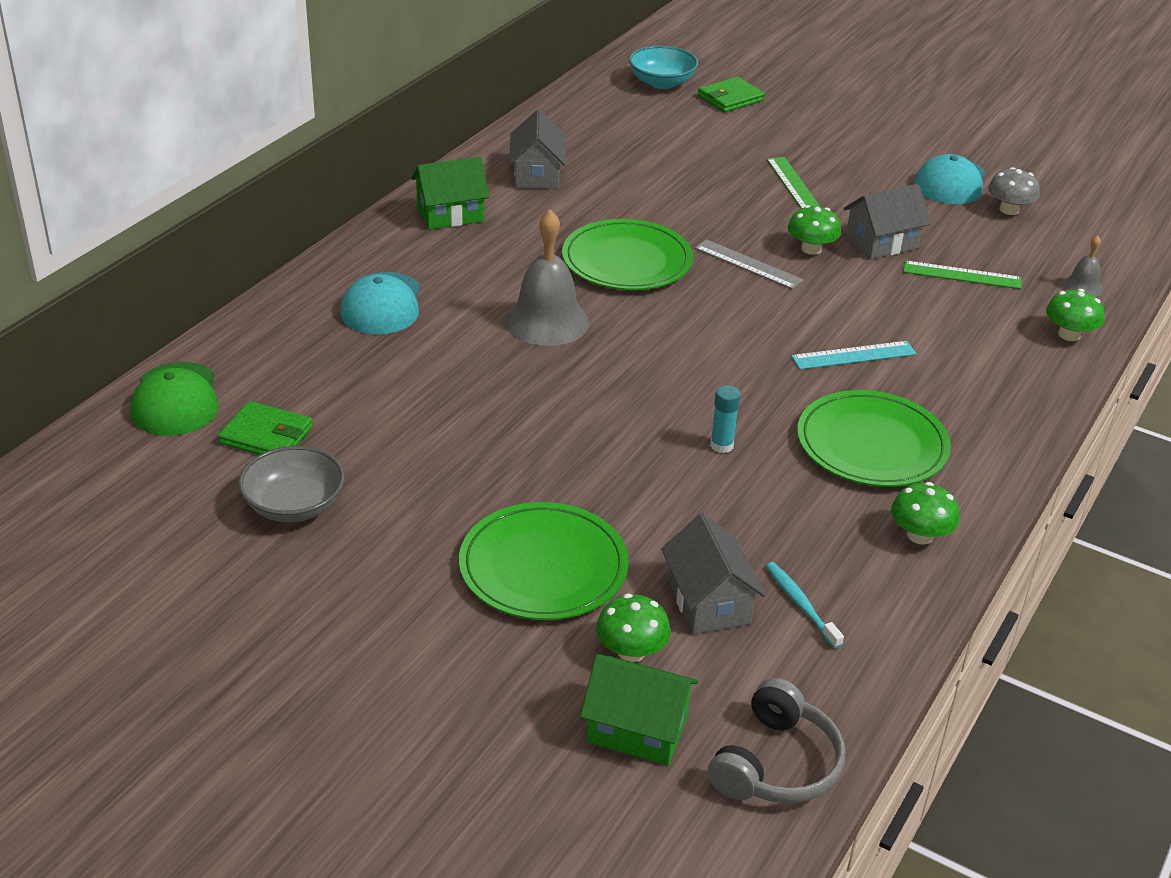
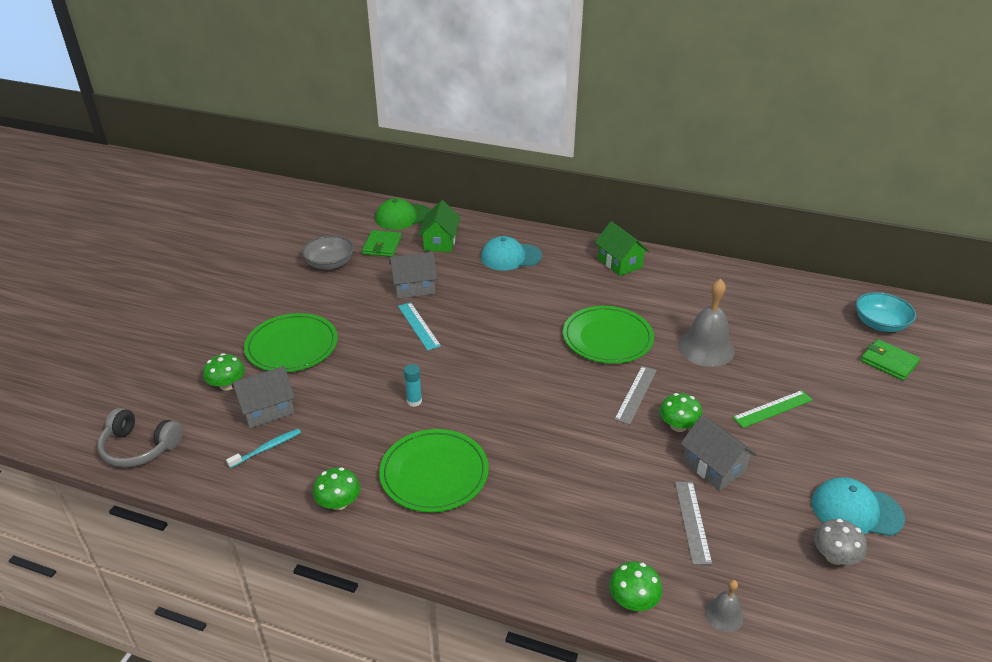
camera: 80 degrees right, 0 degrees up
grey bell [505,210,589,346] -> grey bell moved to [678,279,735,367]
grey house [509,109,566,189] -> grey house moved to [389,252,437,299]
green house [580,654,699,766] -> green house moved to [418,200,460,252]
turquoise ruler [791,341,916,370] -> turquoise ruler moved to [398,302,441,351]
green ruler [903,260,1022,289] -> grey ruler [675,482,712,565]

